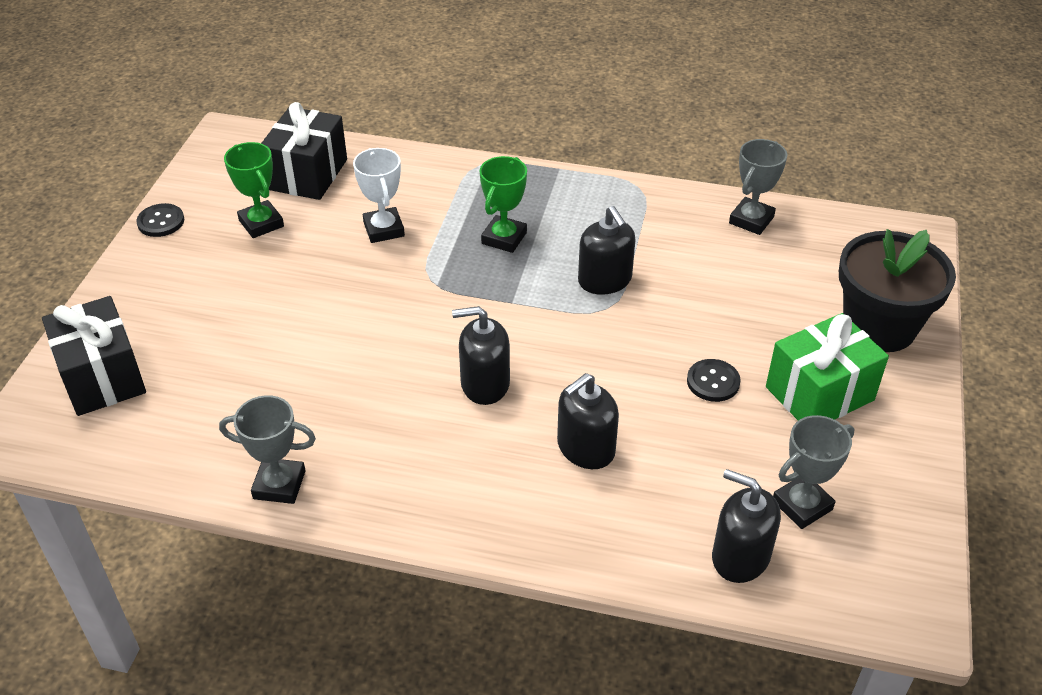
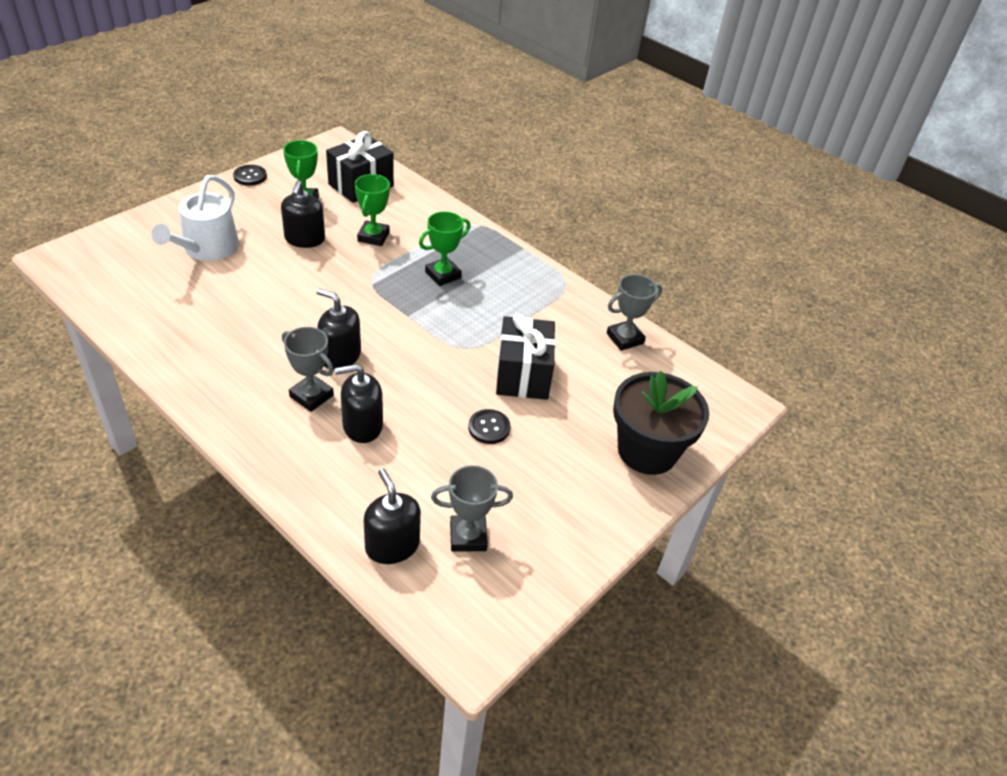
camera: 25 degrees right, 0 degrees up
black gift [42,296,146,416] -> black gift moved to [496,314,556,400]
grey trophy [219,395,316,504] -> grey trophy moved to [282,327,334,412]
white trophy [353,148,405,243] -> green trophy [355,174,390,246]
black soap dispenser [578,206,636,295] -> black soap dispenser moved to [281,180,325,248]
green gift [766,313,889,421] -> none
none -> white watering can [151,175,239,261]

